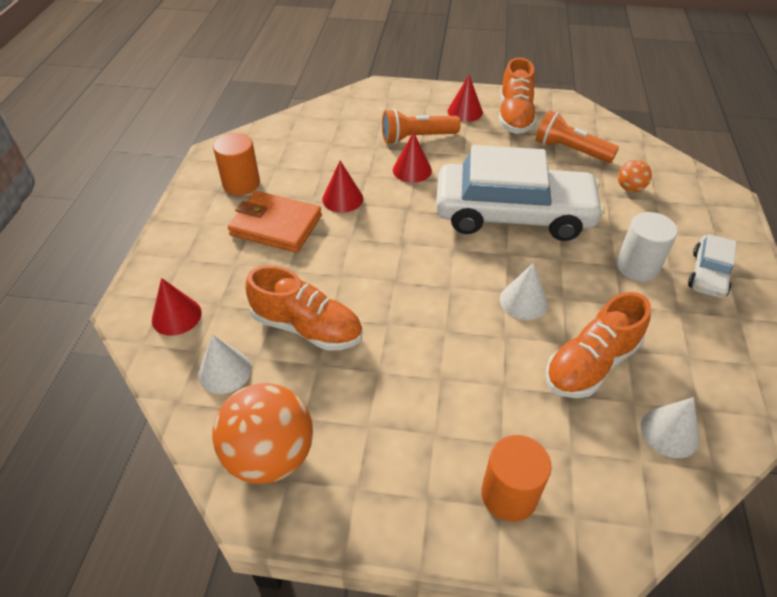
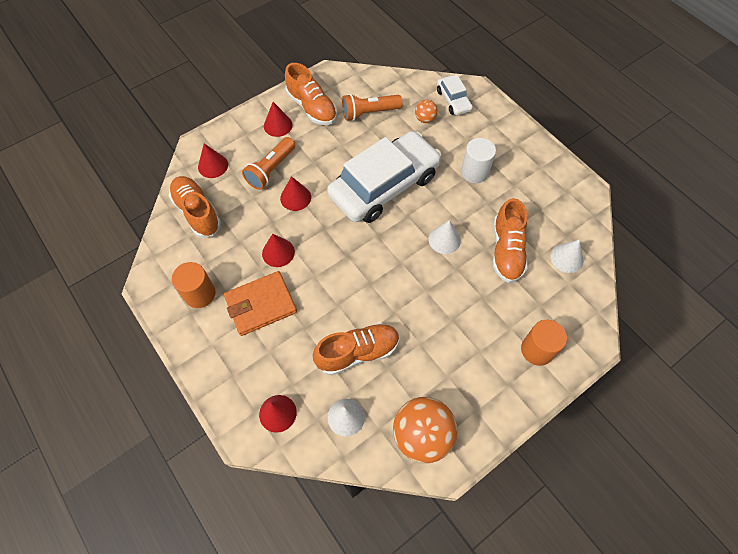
camera: 45 degrees left, 15 degrees up
white car [688,234,737,298] -> white car moved to [437,75,473,116]
none -> orange shoe [169,176,221,238]
none -> red cone [198,143,228,178]

